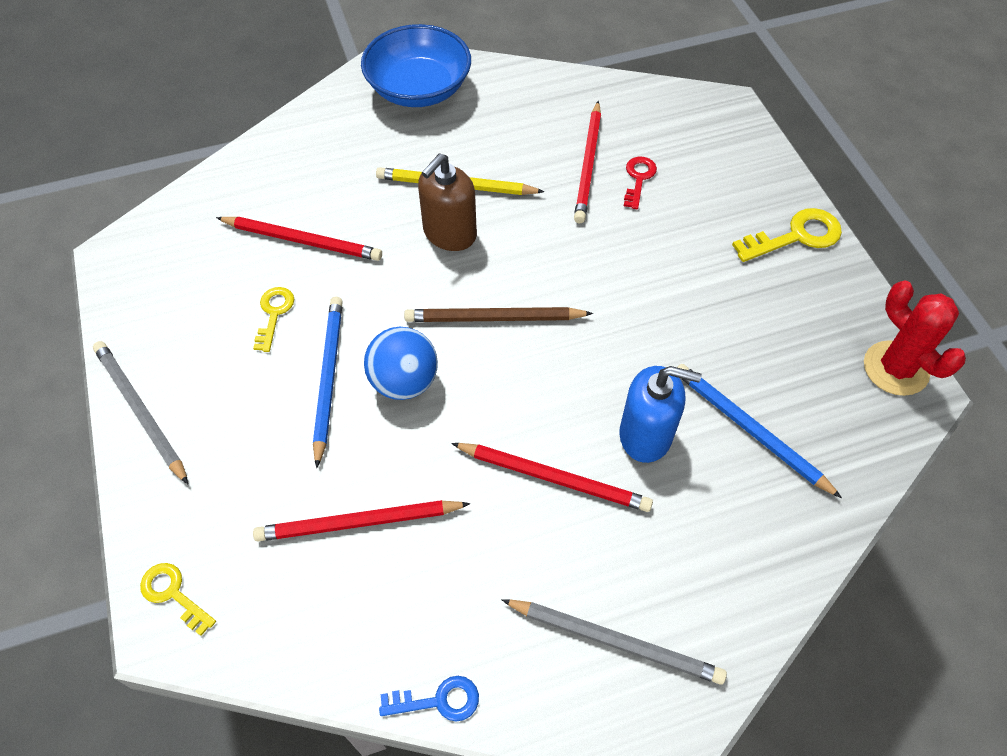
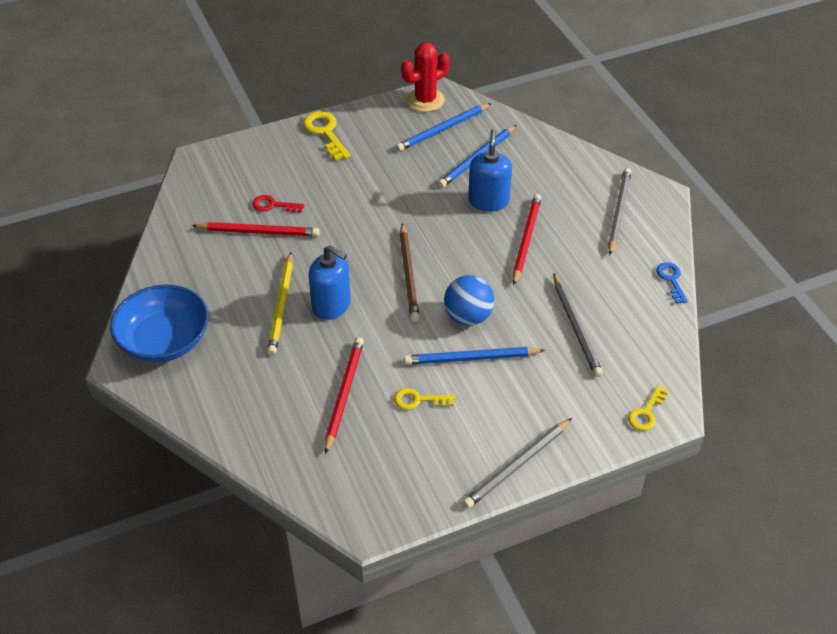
camera: 95 degrees left, 10 degrees down
red pencil [253,500,470,541] -> grey pencil [553,274,603,377]
brown soap dispenser [418,153,477,251] -> blue soap dispenser [309,245,351,320]
none -> blue pencil [396,103,492,151]

